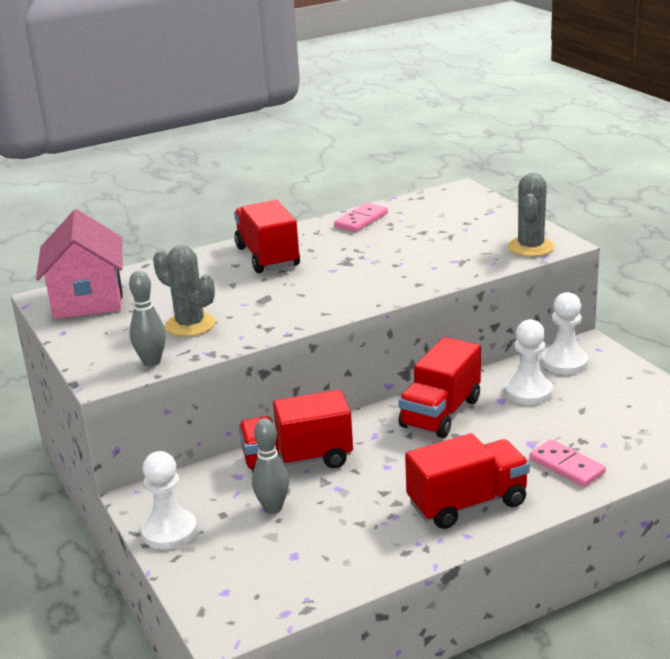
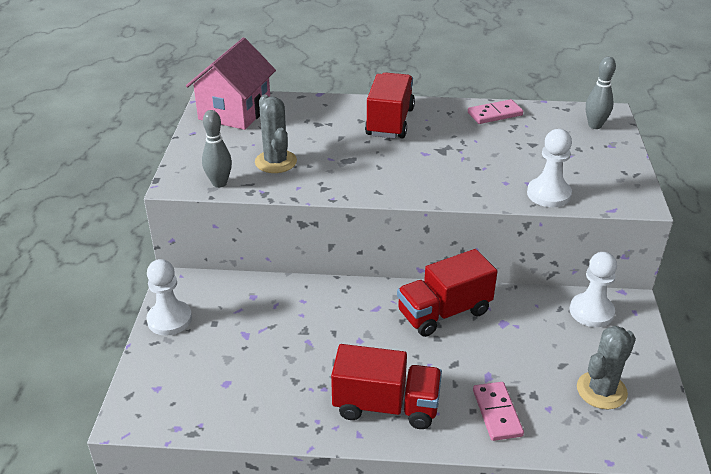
camera: 30 degrees right, 10 degrees up
red truck [239,390,353,473] -> none
grey bowling pin [252,419,289,514] -> grey bowling pin moved to [586,57,616,129]
white pawn [505,319,553,405] -> white pawn moved to [527,129,572,207]
grey cactus [508,173,554,257] -> grey cactus moved to [577,326,636,409]

